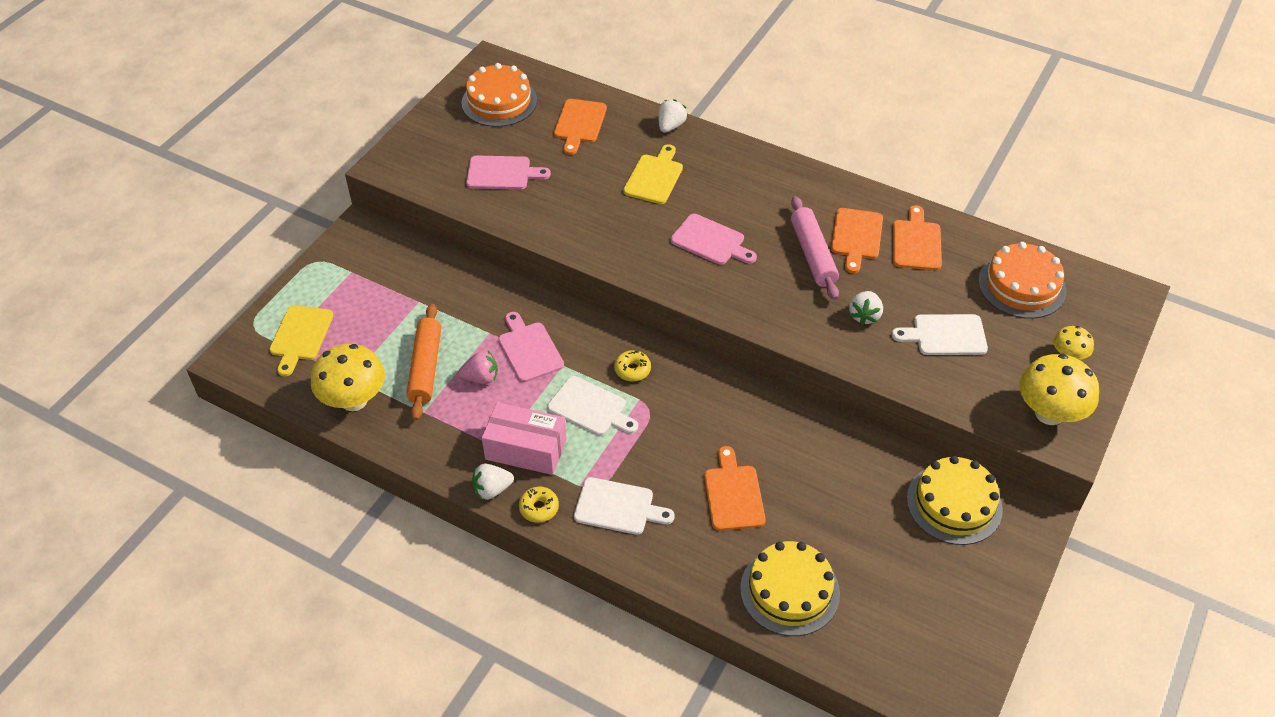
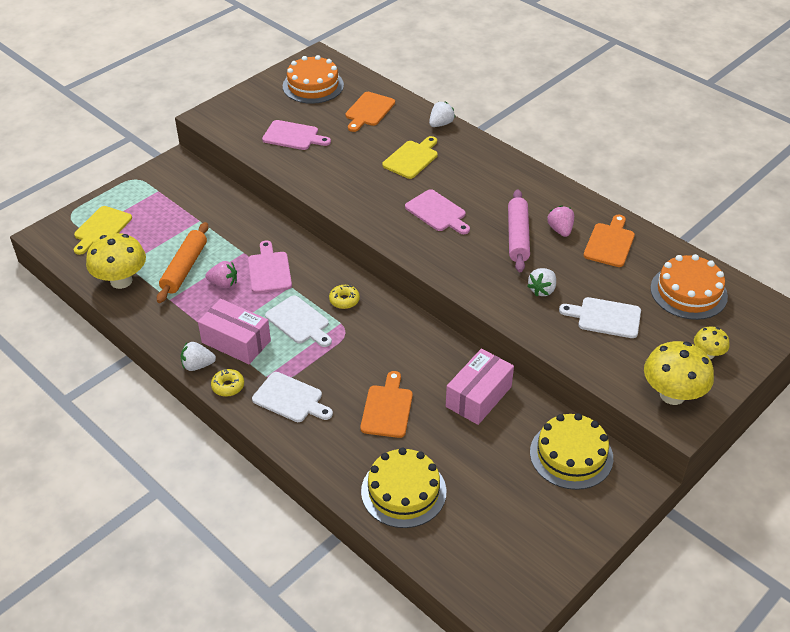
camera: 15 degrees right, 5 degrees down
orange cutting board [831,208,883,273] -> pink strawberry [547,205,574,237]
none -> pink box [446,349,514,425]

